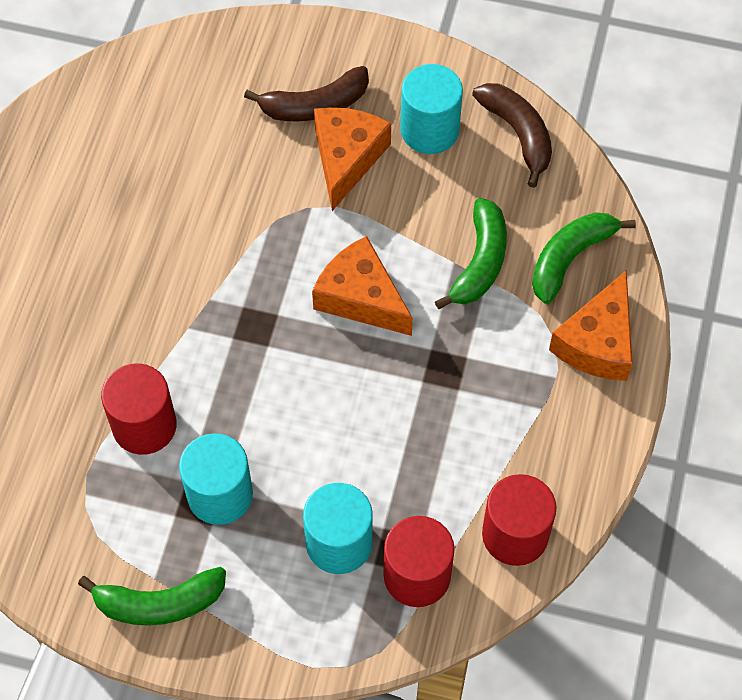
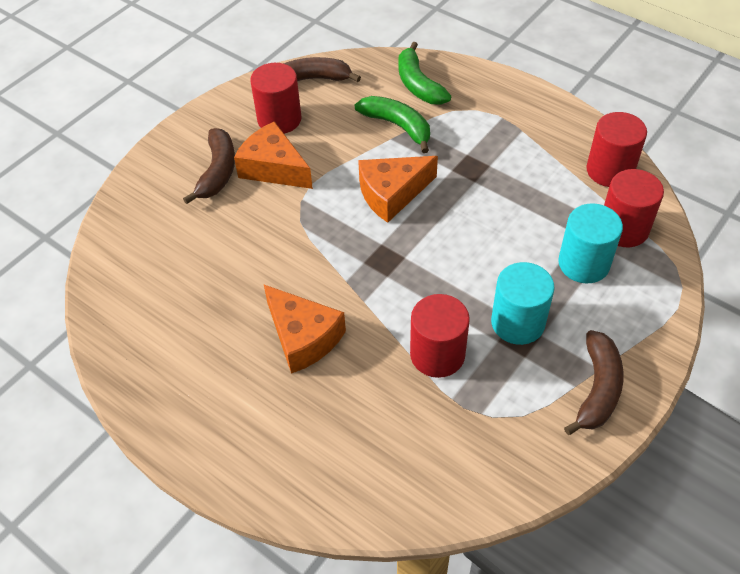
camera: 65 degrees left, 10 degrees down
green banana [78,567,226,626] -> brown banana [564,330,623,435]
turquoise cylinder [400,64,463,154] -> red cylinder [250,63,302,134]
orange cheese [549,271,633,381] -> orange cheese moved to [264,285,346,374]

